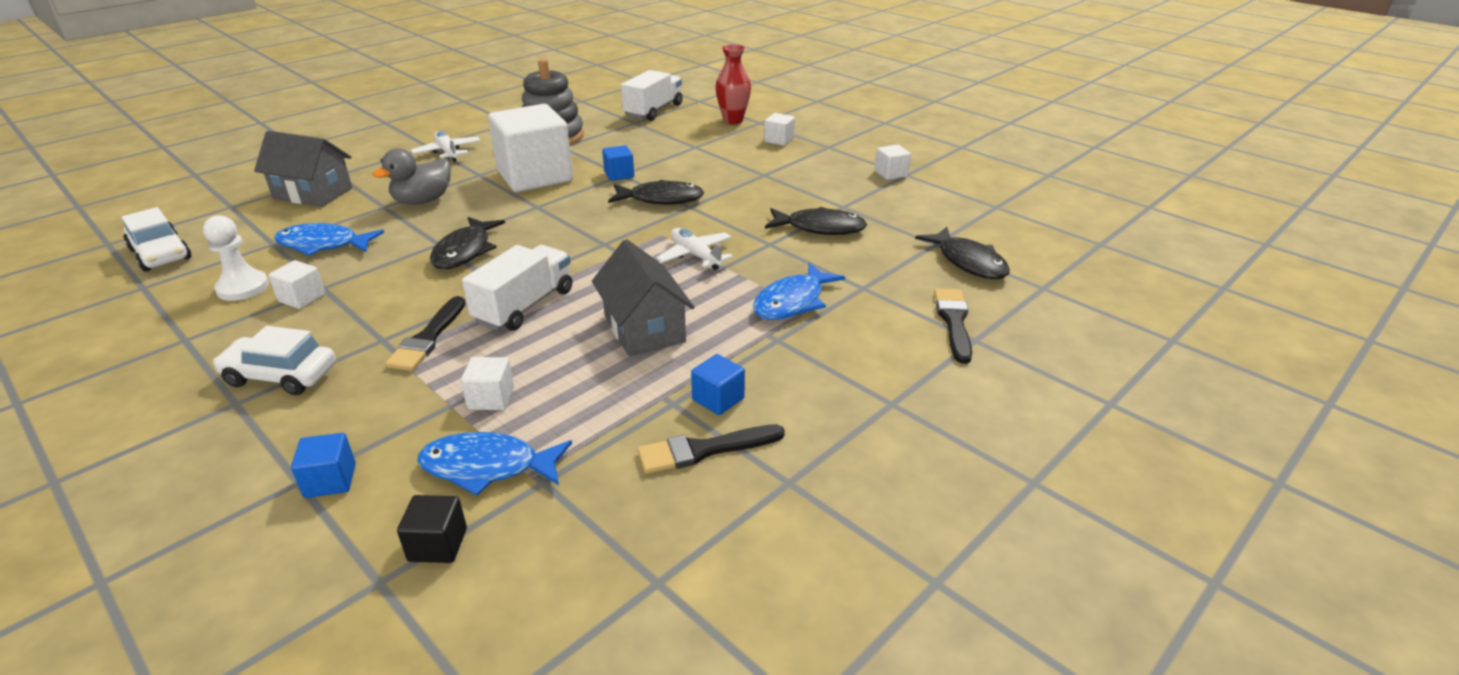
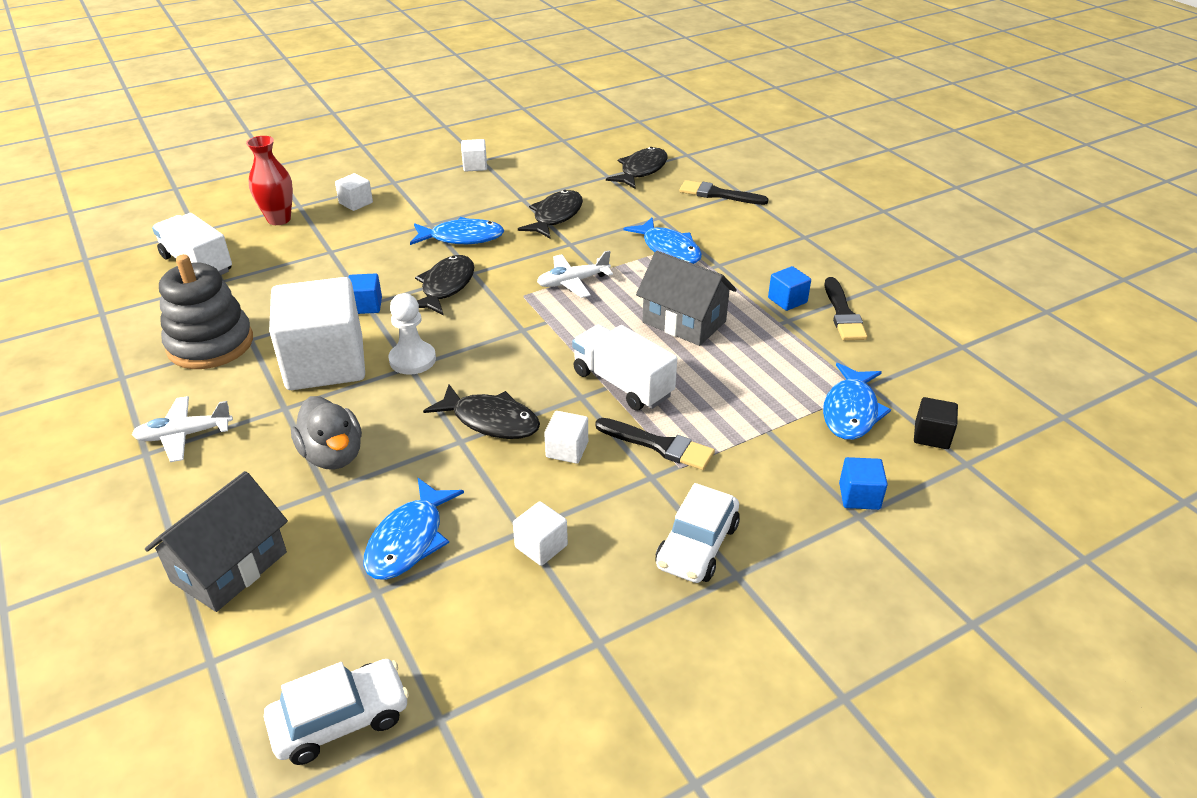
camera: 75 degrees left, 5 degrees up
white pawn [203,215,269,301] -> white pawn moved to [389,293,436,375]
white cube [461,357,514,410] -> white cube moved to [544,411,588,464]
grey house [592,239,695,357] -> grey house turned 45 degrees clockwise [636,251,737,346]
black fish [915,227,1010,279] -> black fish turned 45 degrees counterclockwise [606,147,668,189]
none -> blue fish [410,217,504,245]

